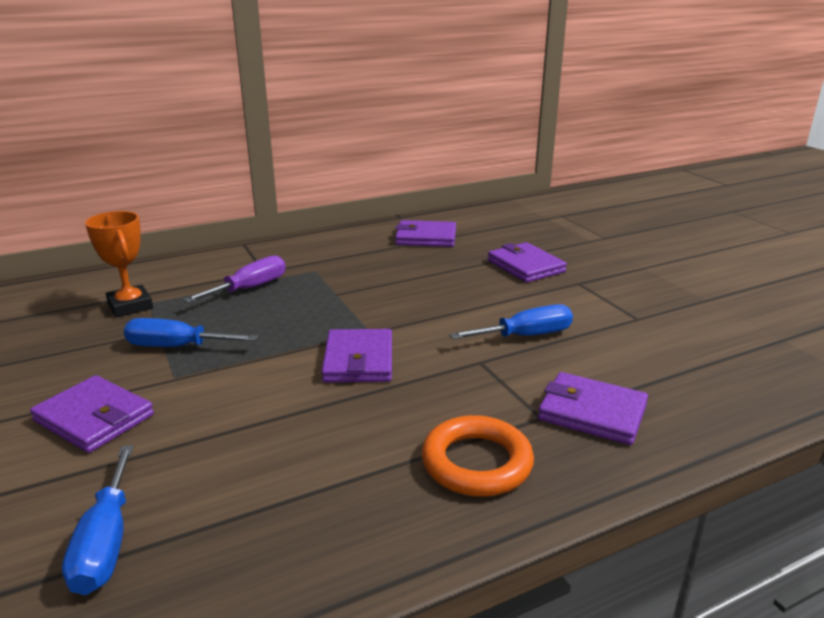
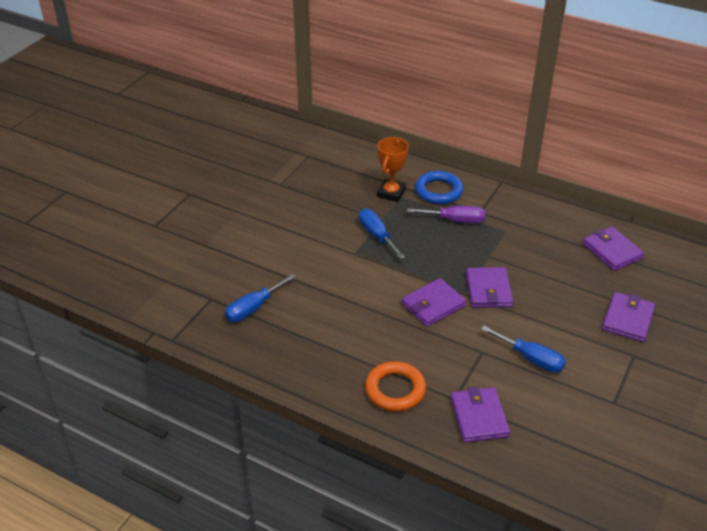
camera: 55 degrees right, 15 degrees up
purple wallet [30,375,154,453] -> purple wallet moved to [466,267,513,308]
none -> blue ring [415,171,463,204]

